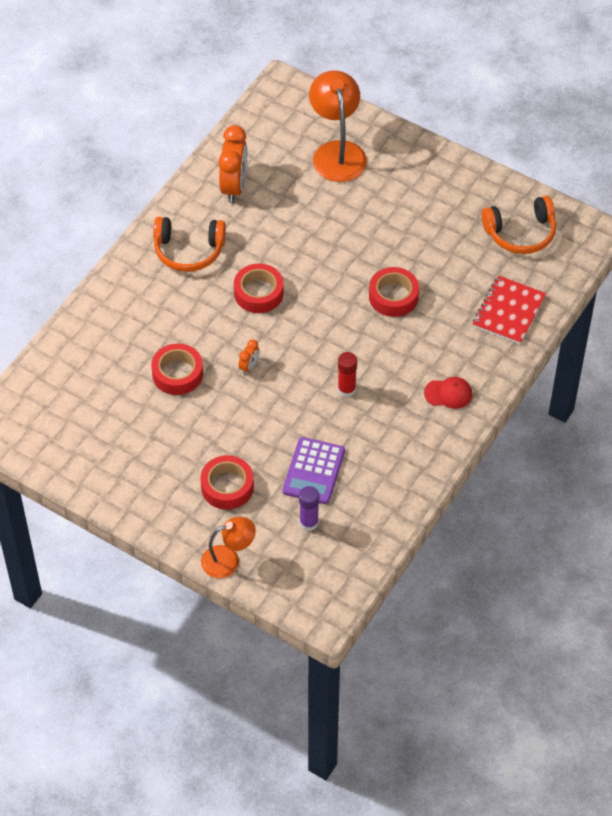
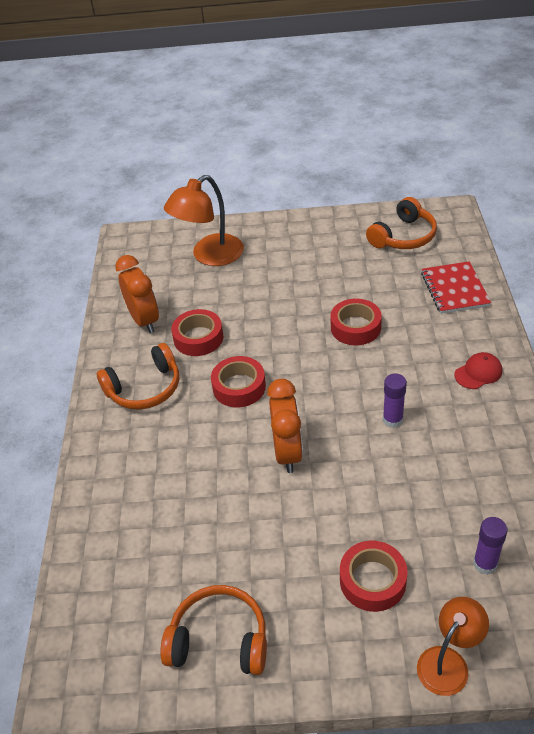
camera: 30 degrees left, 10 degrees down
red tape [151,343,203,395] -> red tape moved to [171,309,223,356]
orange clock [239,339,259,374] -> orange clock [267,379,303,473], size x2.17
purple calculator [283,437,345,504] -> none
orange lamp [309,70,367,182] -> orange lamp turned 90 degrees counterclockwise [164,175,244,266]
red glue stick [338,352,357,397] -> purple glue stick [383,373,407,428]
none -> orange headphones [160,585,267,675]

